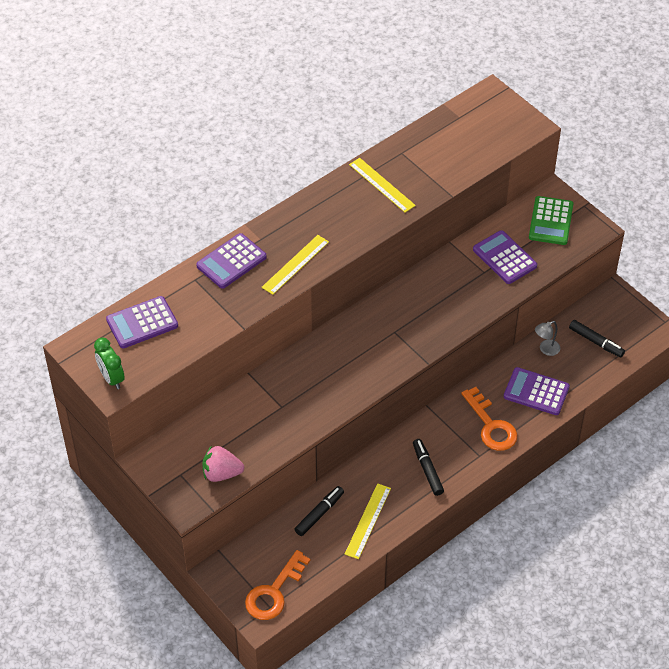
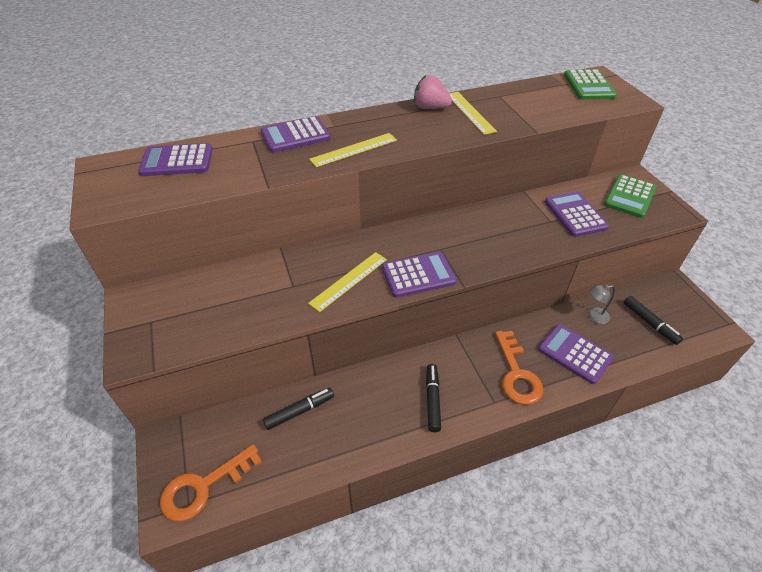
camera: 20 degrees right, 5 degrees down
green clock [94,338,125,389] -> none
pink strawberry [202,446,244,482] -> pink strawberry moved to [414,75,452,109]
yellow ruler [345,483,391,559] -> yellow ruler moved to [308,252,387,312]
none -> purple calculator [382,252,457,298]
none -> green calculator [564,69,617,100]

